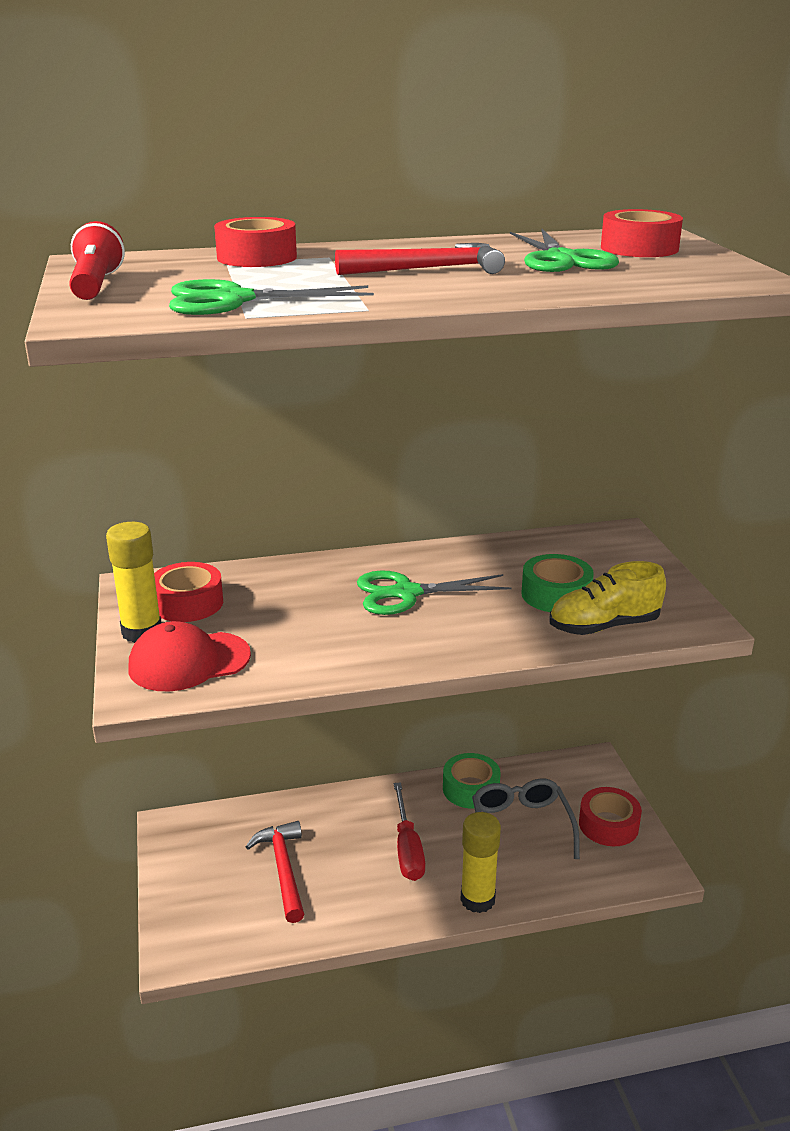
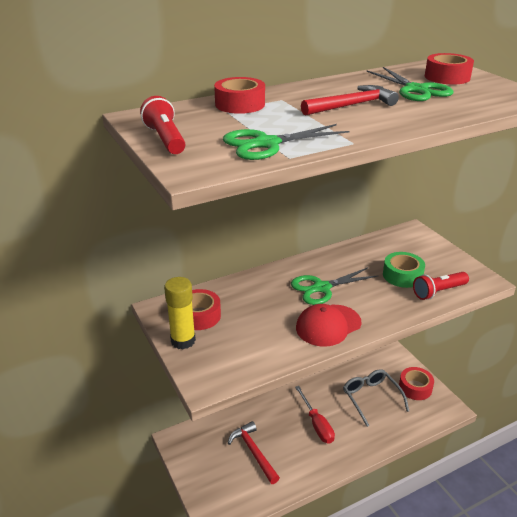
camera: 15 degrees left, 5 degrees up
red cap [128,621,251,692] -> red cap moved to [296,304,361,347]
green tape [443,753,501,809] -> none
yellow glue stick [460,812,501,913] -> none
yellow shoe [549,561,666,635] -> red flashlight [413,272,469,300]

